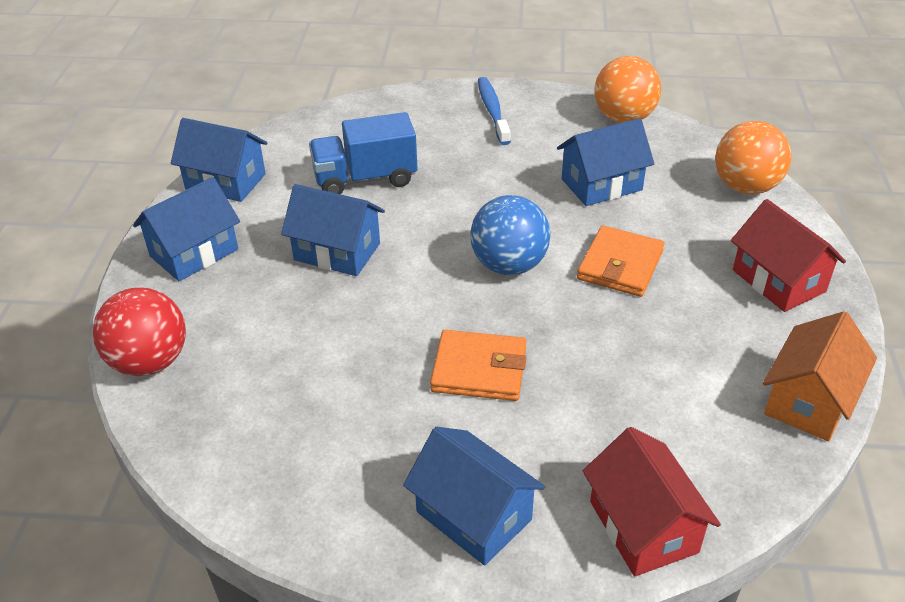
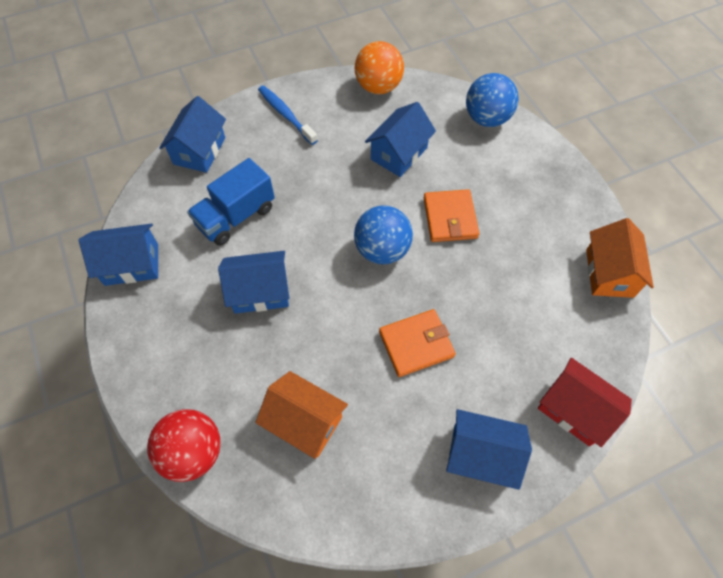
camera: 30 degrees left, 20 degrees up
blue house [133,177,240,281] -> blue house moved to [159,96,226,173]
orange ball [715,121,792,194] -> blue ball [466,73,519,127]
red house [731,199,846,312] -> none
none -> orange house [256,371,348,459]

